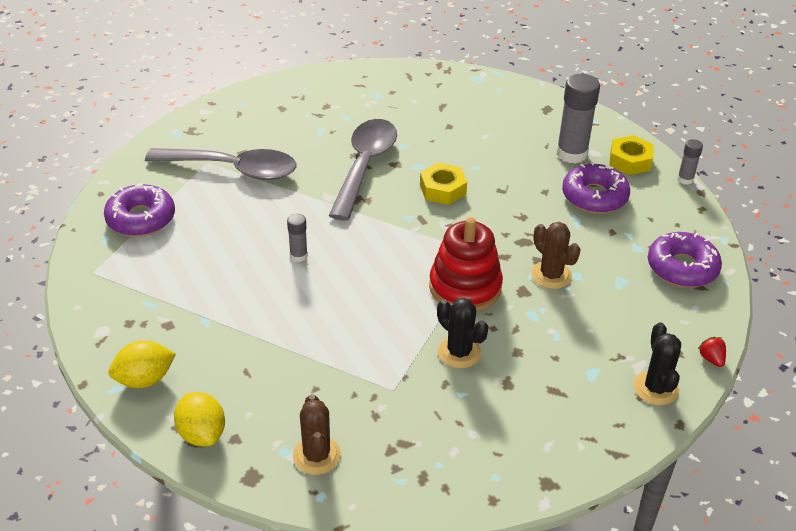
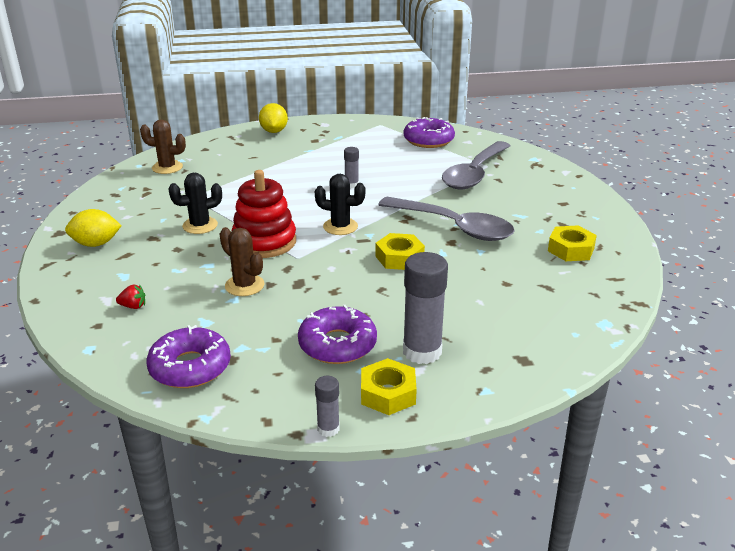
camera: 110 degrees right, 10 degrees down
yellow lemon [174,392,225,446] -> yellow lemon moved to [65,209,122,247]
brown cactus [531,222,581,289] -> brown cactus turned 60 degrees clockwise [220,227,264,296]
black cactus [634,322,681,405] -> black cactus moved to [315,174,365,235]
red strawberry [698,337,726,367] -> red strawberry moved to [116,284,145,309]
none -> yellow nut [548,225,597,261]

